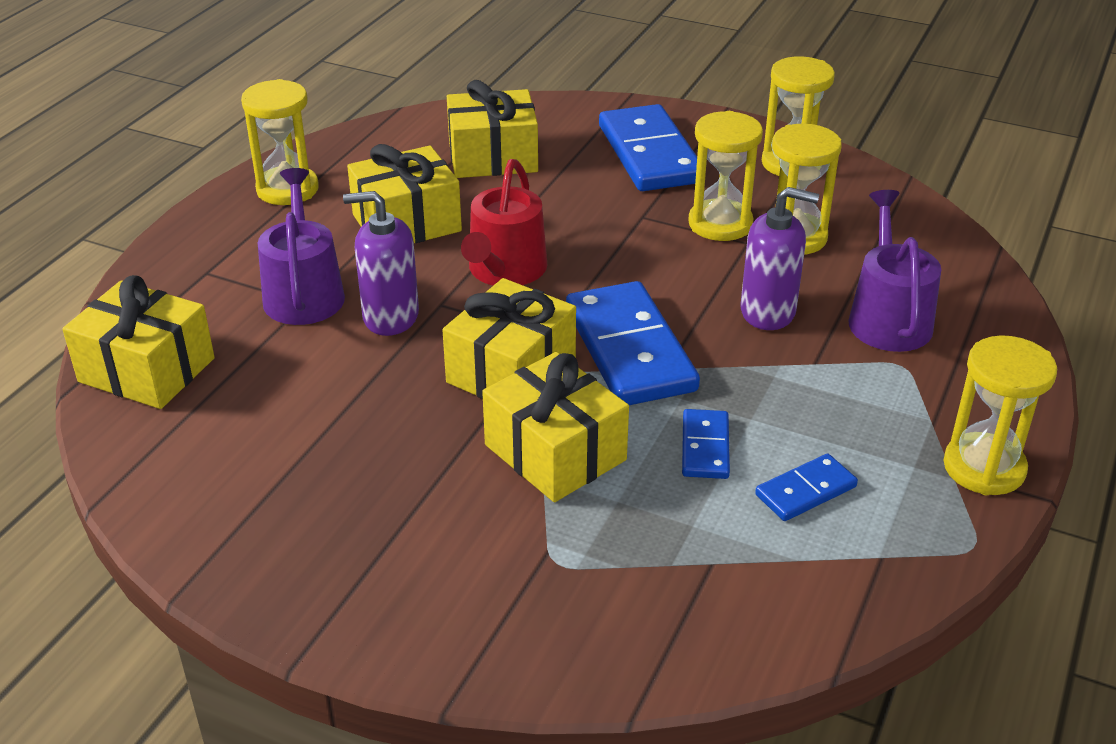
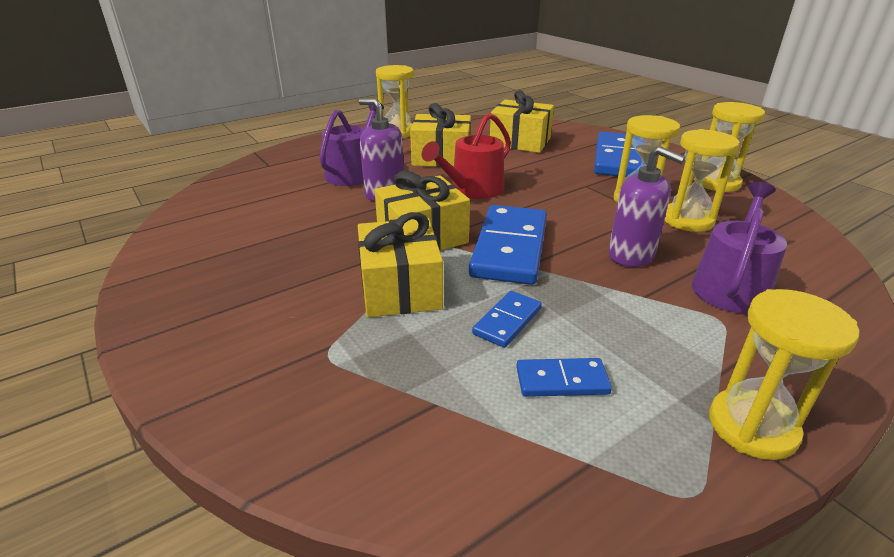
camera: 30 degrees right, 5 degrees down
yellow gift [62,275,215,409] -> none

